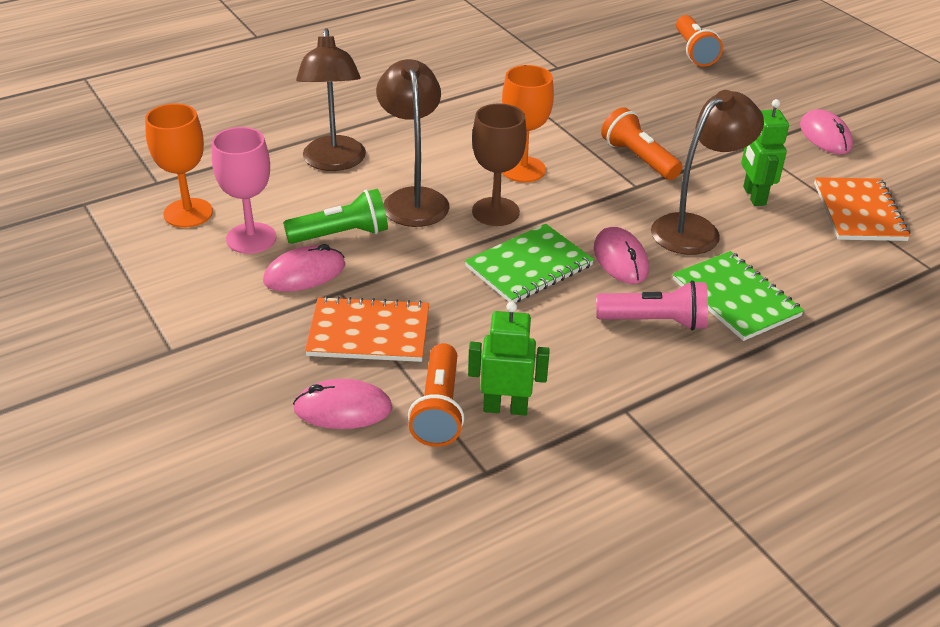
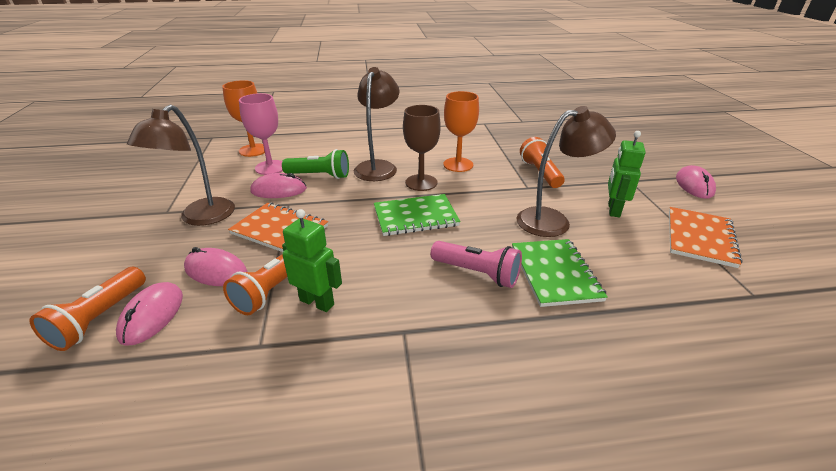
camera: 25 degrees right, 5 degrees down
brown lamp [296,28,366,171] -> brown lamp moved to [127,104,235,226]
pink mouse [594,227,649,284] -> pink mouse moved to [116,282,183,346]
orange flashlight [676,15,723,67] -> orange flashlight moved to [29,267,146,351]

